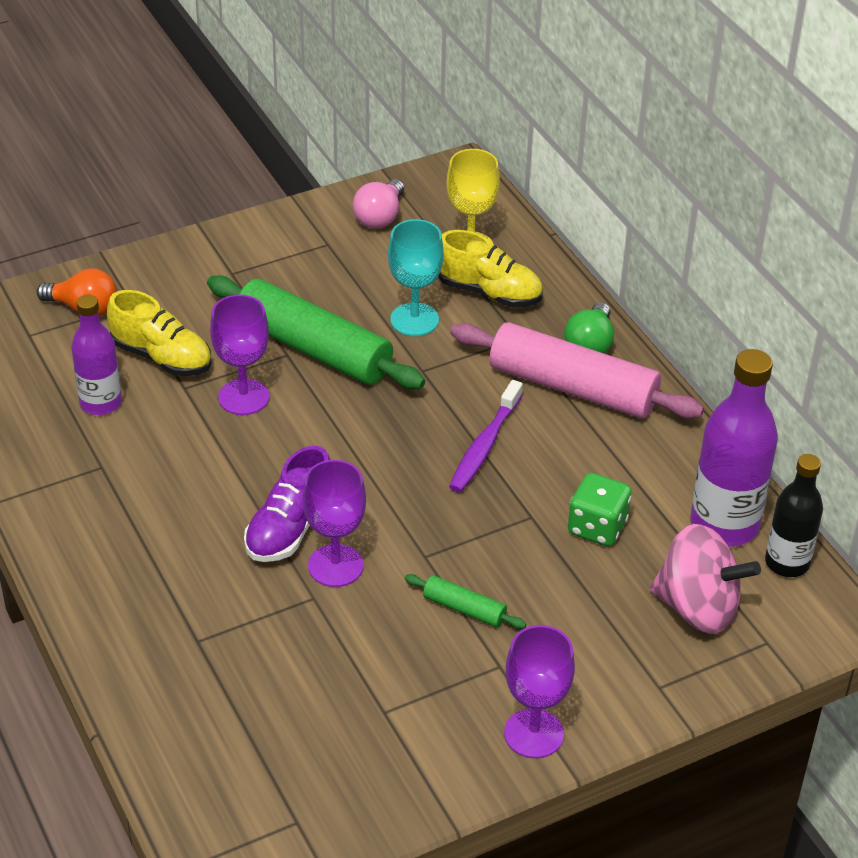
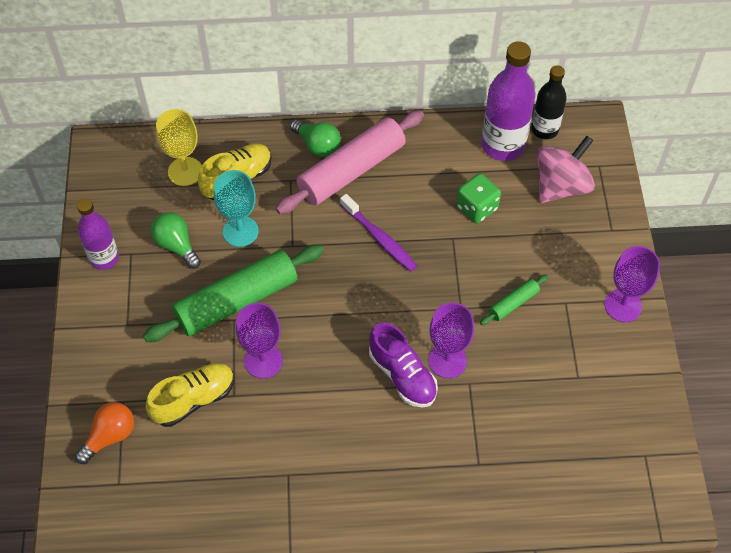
camera: 65 degrees left, 15 degrees up
purple bottle [71,295,122,415] -> purple bottle moved to [77,199,119,270]
pink light bulb [353,179,404,228] -> none
none -> green light bulb [151,212,201,269]

